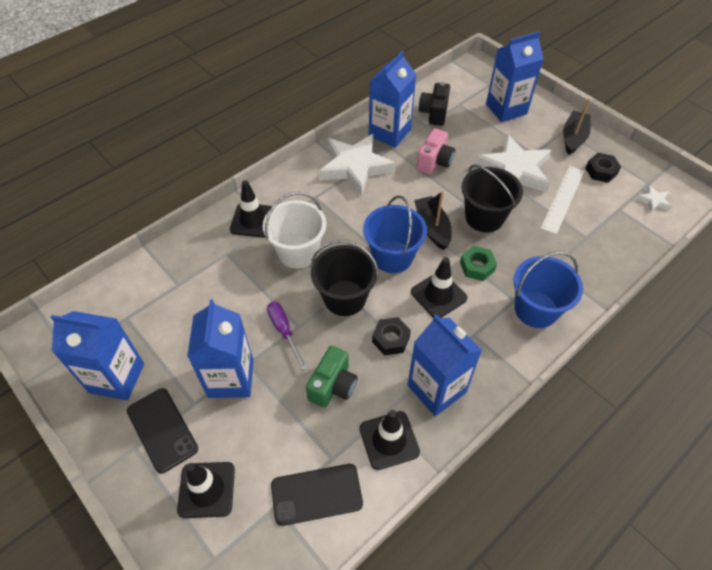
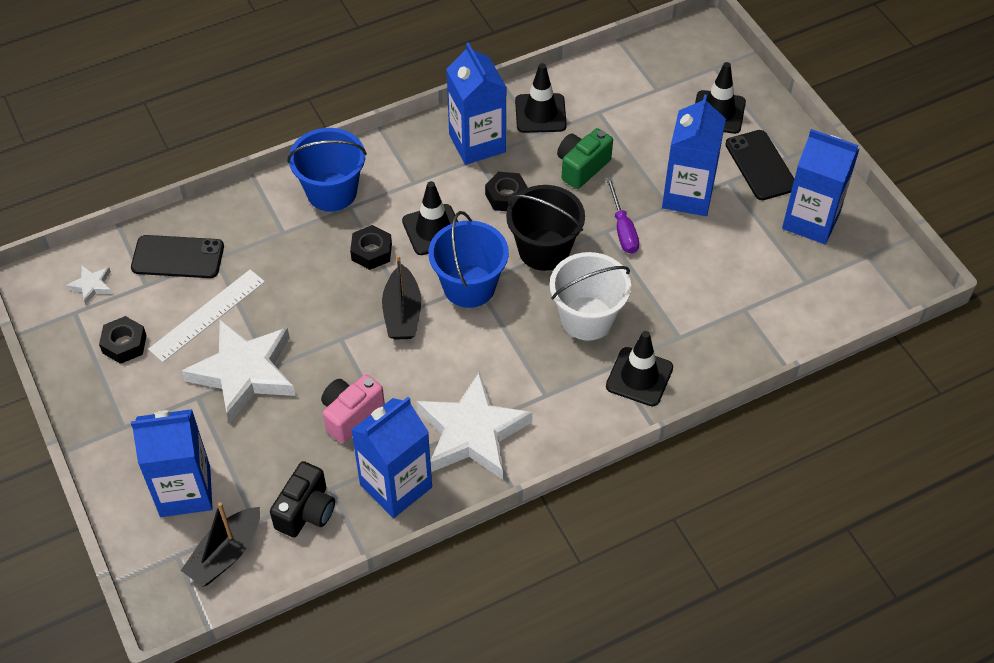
camera: 165 degrees left, 0 degrees up
black phone [271,464,363,526] -> black phone moved to [131,235,224,278]
green nut [460,246,497,281] -> black nut [350,225,392,270]
black bucket [462,164,523,232] -> none
black boat [563,98,591,155] -> black boat moved to [181,502,260,587]

